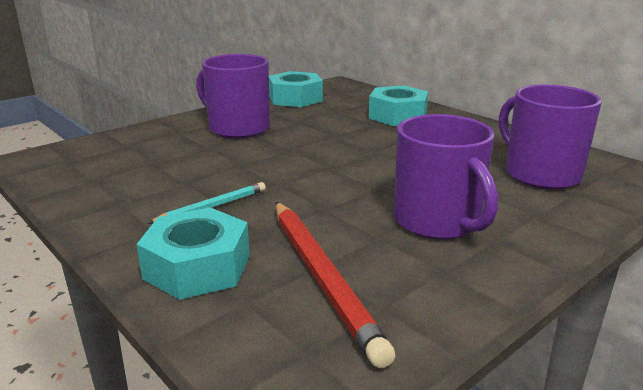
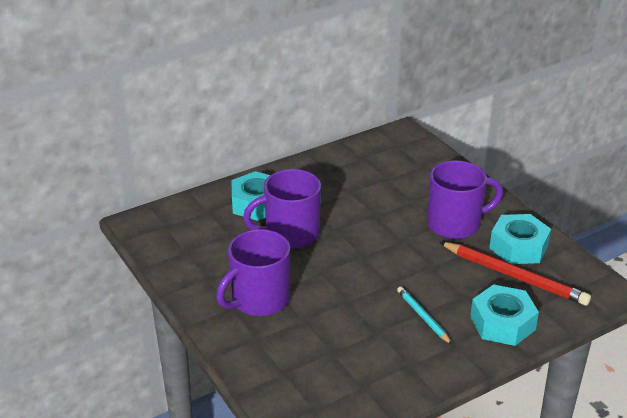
camera: 80 degrees left, 10 degrees up
turquoise nut [269,71,323,107] -> turquoise nut moved to [489,214,551,264]
red pencil [276,202,395,368] -> red pencil turned 45 degrees clockwise [439,242,591,306]
purple mug [499,85,602,190] -> purple mug moved to [243,169,321,249]

